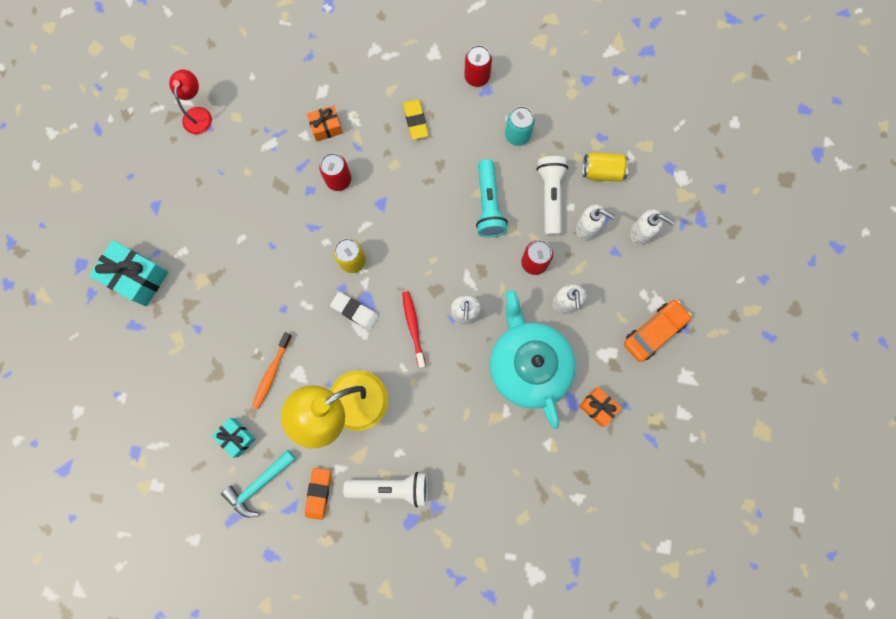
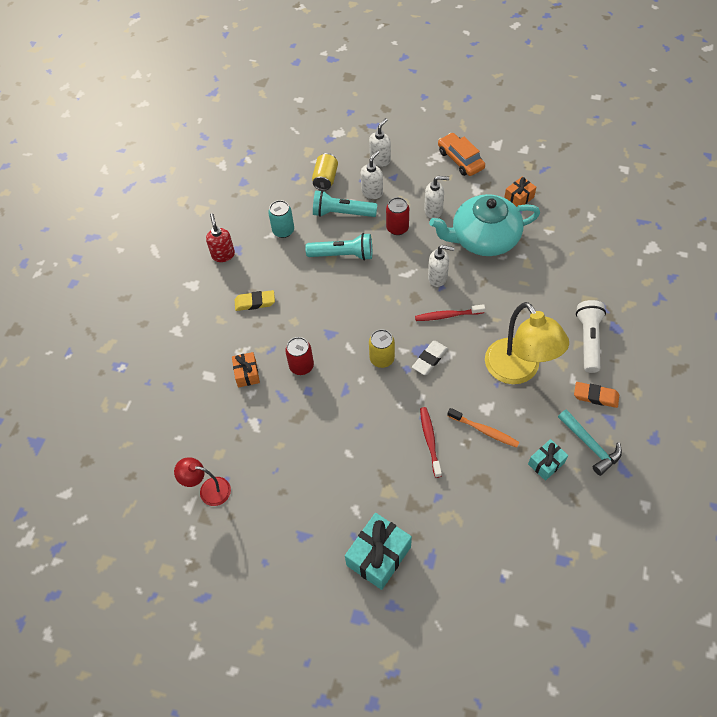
camera: 80 degrees left, 20 degrees down
red can [464,45,492,87] -> red soap dispenser [206,213,235,262]
white flashlight [537,156,568,236] -> turquoise flashlight [313,190,377,217]
none -> red toothbrush [420,407,442,478]

